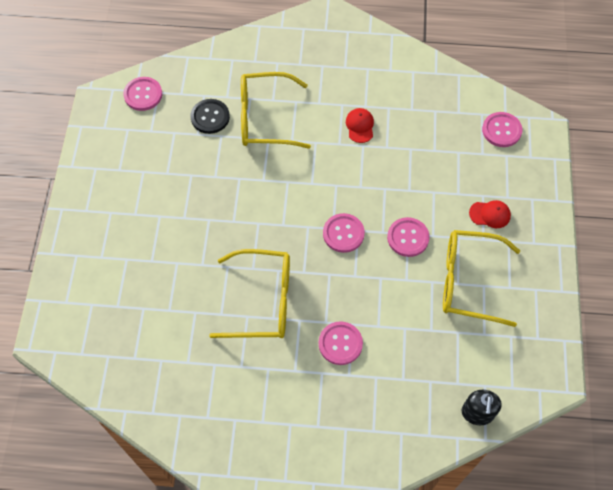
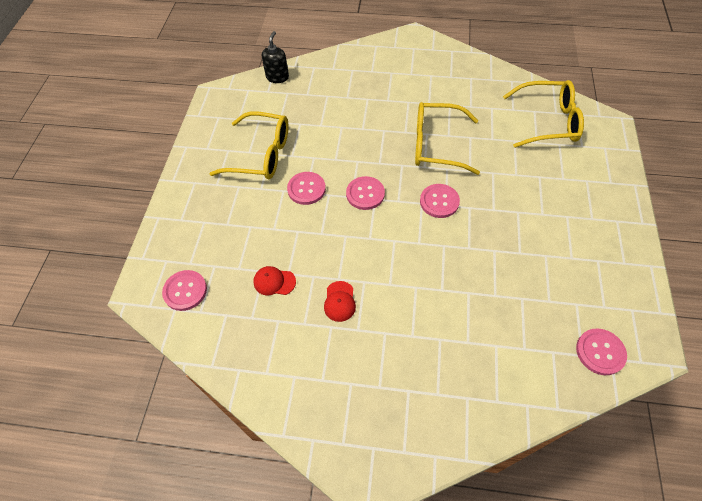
camera: 175 degrees left, 5 degrees down
black button [190,99,230,134] -> none
yellow glasses [241,72,311,149] -> yellow glasses moved to [503,80,584,148]
pink button [319,321,363,365] -> pink button moved to [420,184,460,218]
red cap [469,200,511,228] -> red cap moved to [253,266,296,295]

